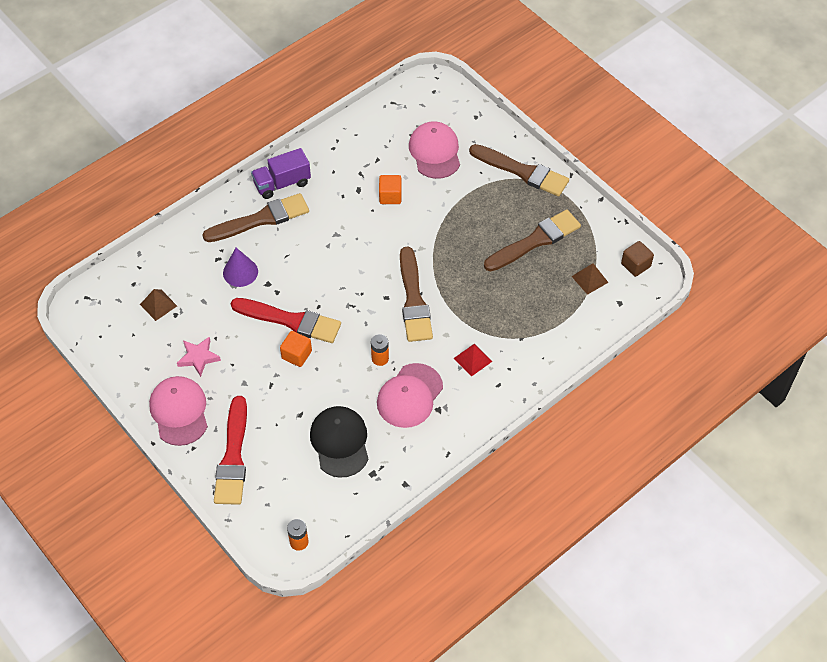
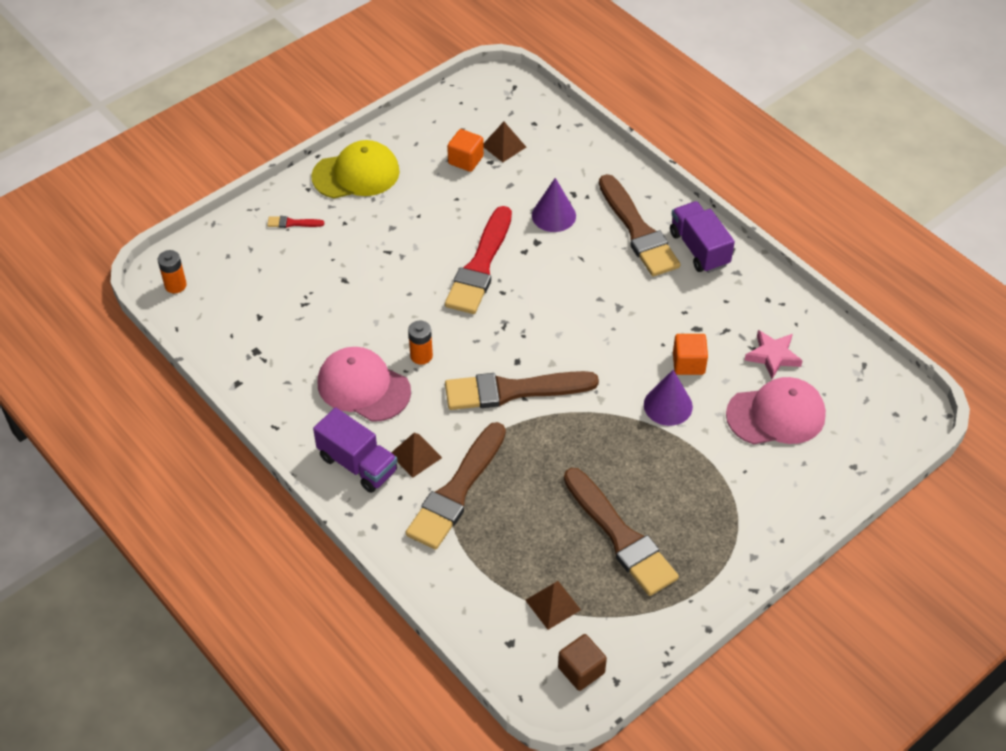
camera: 90 degrees right, 5 degrees down
pink cap [149,376,208,446] -> yellow cap [311,140,400,199]
pink star [177,337,221,377] -> pink star moved to [745,330,803,379]
red brush [214,396,247,505] -> red brush [267,216,324,228], size x0.40
orange cube [280,331,312,367] -> orange cube moved to [447,129,484,172]
black cap [310,406,369,478] -> none
red pyramid [454,344,492,377] -> brown pyramid [391,433,442,478]
brown brush [469,144,569,196] -> brown brush moved to [405,422,506,550]
none -> purple truck [313,408,397,493]
none -> purple cone [644,370,693,426]

